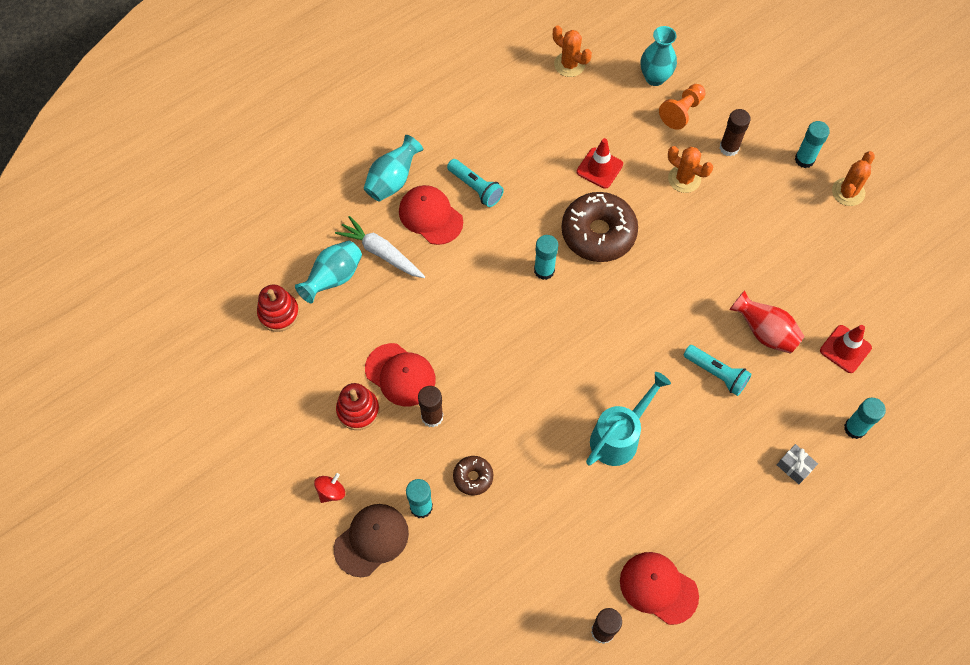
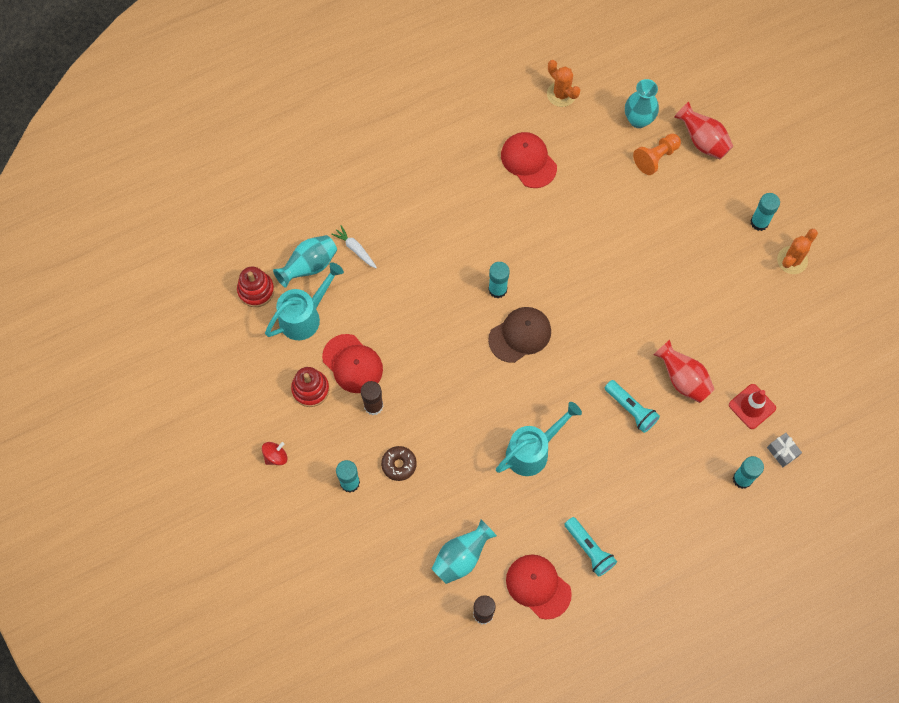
camera: 10 degrees right, 5 degrees up
brown cap [334,504,409,577] -> brown cap moved to [488,307,551,363]
white carrot [335,216,425,278] -> white carrot [331,225,377,268], size x0.63
turquoise vase [364,135,423,201] -> turquoise vase moved to [432,520,497,584]
red cap [399,185,463,245] -> red cap moved to [501,132,557,188]
turquoise flashlight [447,159,504,207] -> turquoise flashlight moved to [564,517,617,577]
brown donut [561,192,638,262] -> none
red traffic cone [576,138,623,189] -> none
orange cactus [668,146,713,193] -> none
brown glue stick [719,109,751,156] -> none
grey gift [777,444,818,484] -> grey gift moved to [767,433,802,467]
none -> turquoise watering can [265,262,344,340]
none -> red vase [674,102,733,160]

